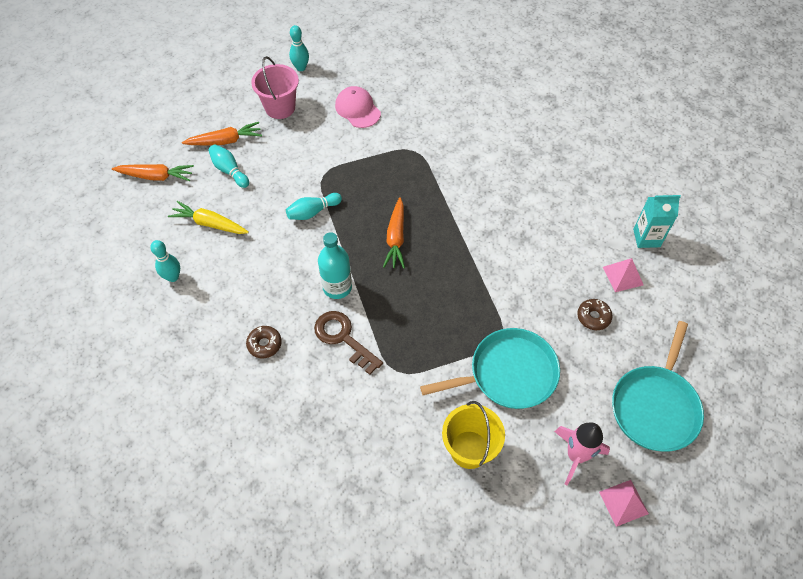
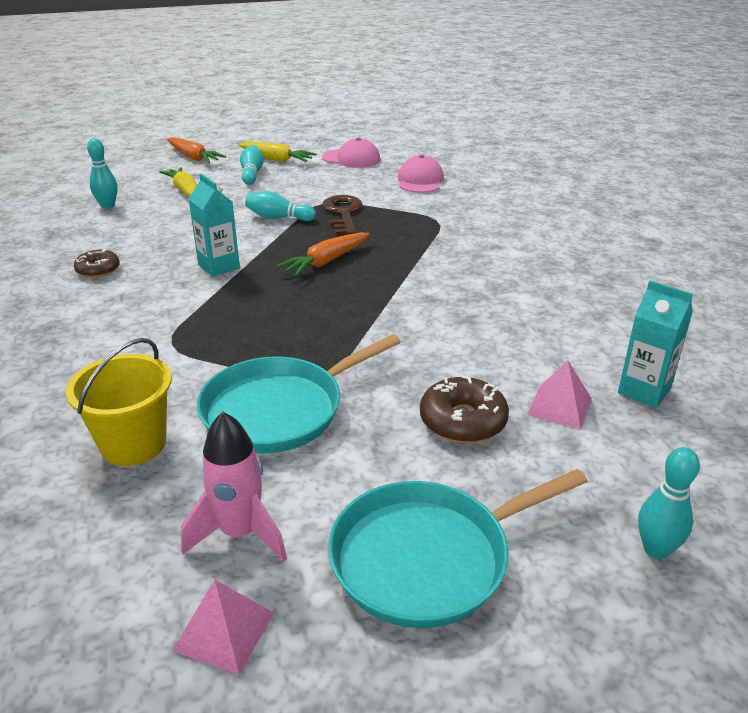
camera: 40 degrees right, 25 degrees down
orange carrot [182,122,262,145] -> yellow carrot [238,142,317,162]
pink bucket [251,56,299,119] -> pink cap [322,138,380,168]
turquoise bowling pin [289,25,309,71] -> turquoise bowling pin moved to [638,447,700,559]
brown key [314,311,383,375] -> brown key moved to [322,195,362,236]
turquoise bottle [318,232,352,299] -> turquoise carton [189,173,240,277]
turquoise pan [420,328,560,409] -> turquoise pan turned 120 degrees clockwise [197,334,401,453]
brown donut [577,299,613,330] -> brown donut [420,375,509,443], size x1.50

